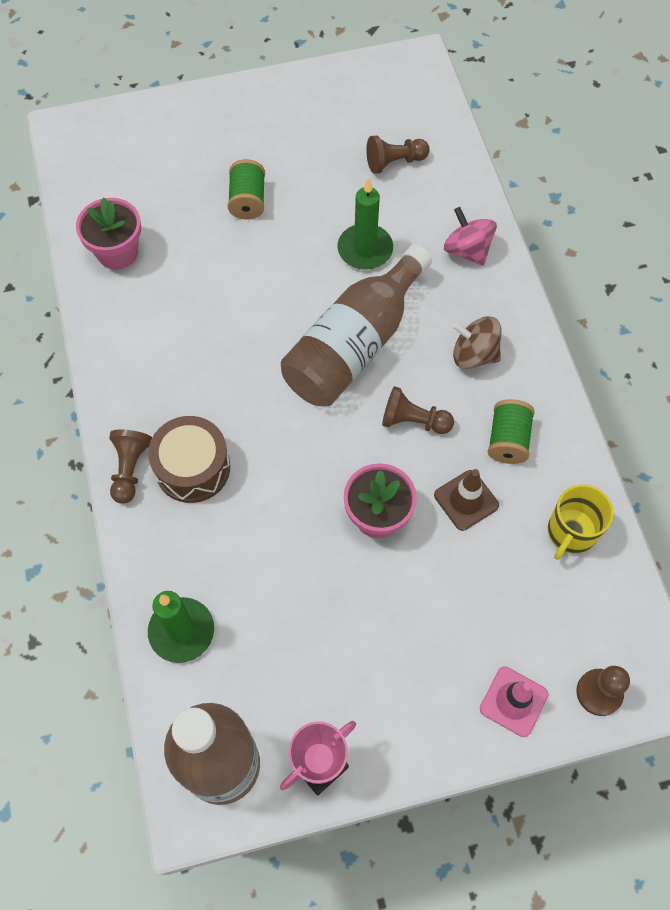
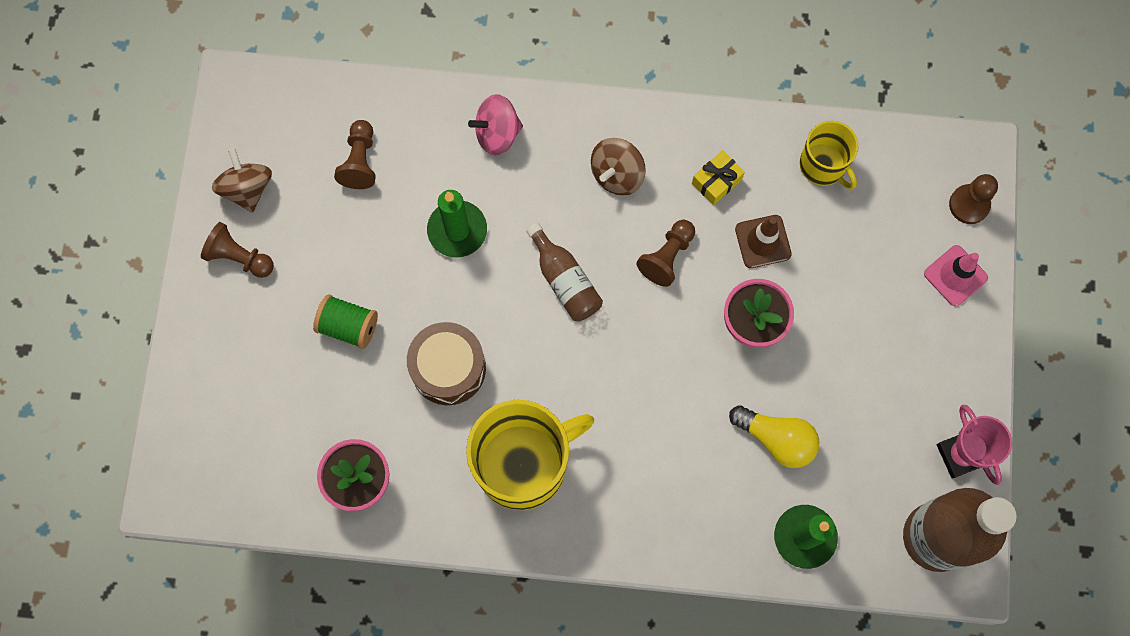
camera: 70 degrees left, 10 degrees up
brown pawn [109,429,152,504] -> brown pawn moved to [201,222,274,278]
brown drum [148,416,230,503] -> brown drum moved to [407,322,486,405]
brown bottle [281,245,432,406] -> brown bottle [526,223,603,321], size x0.53
green spool [488,399,535,464] -> yellow gift [692,150,745,205]
none -> brown spinning top [212,148,272,212]
none -> yellow mug [466,400,594,510]
none -> yellow light bulb [729,405,820,468]

